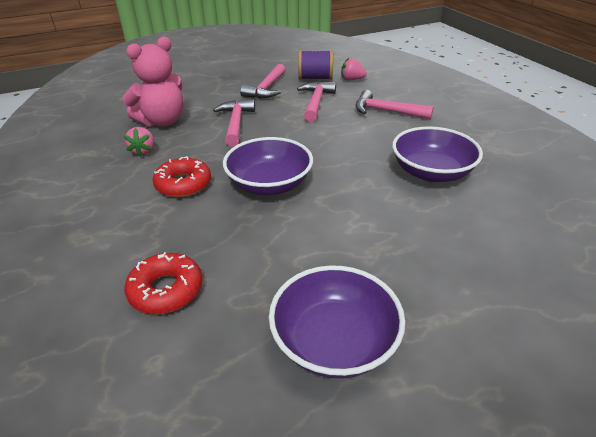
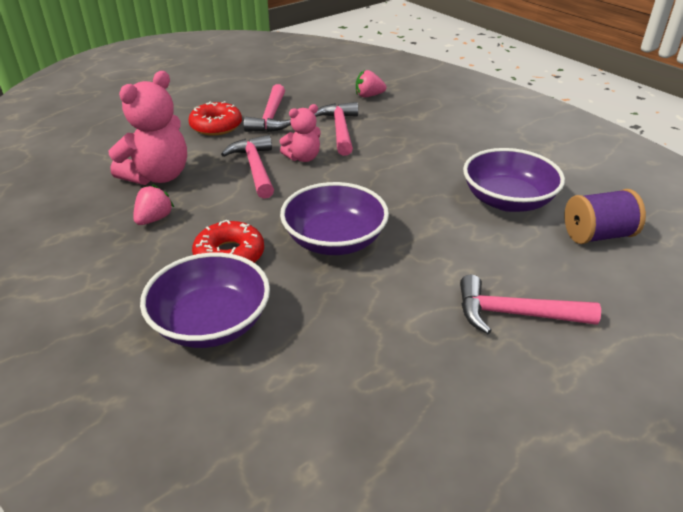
camera: 15 degrees left, 0 degrees up
pink strawberry [124,127,154,157] -> pink strawberry turned 135 degrees counterclockwise [133,184,174,225]
red donut [124,252,202,314] -> red donut moved to [188,101,242,136]
purple bowl [269,265,405,378] -> purple bowl moved to [140,252,270,348]
purple spool [298,50,333,80] -> purple spool moved to [564,189,646,244]
pink hammer [356,90,434,119] -> pink hammer moved to [460,275,601,334]
none -> pink teddy bear [280,104,321,162]

